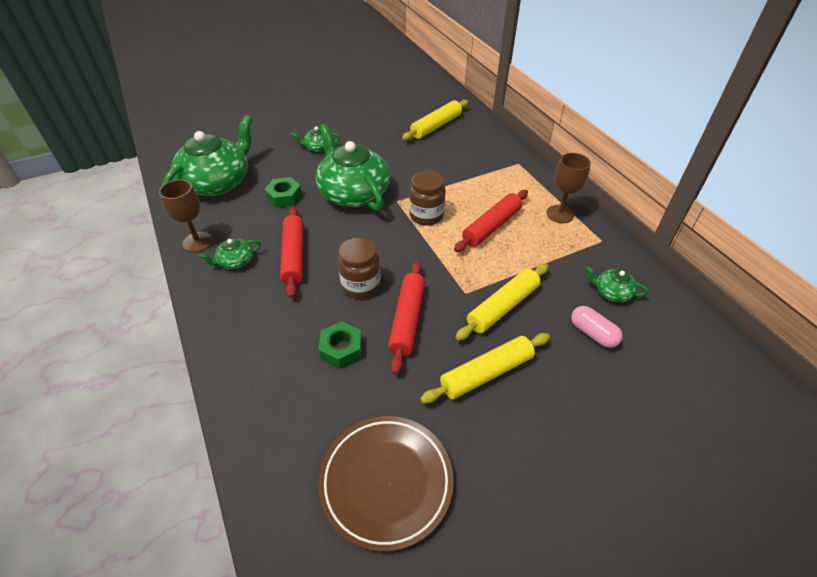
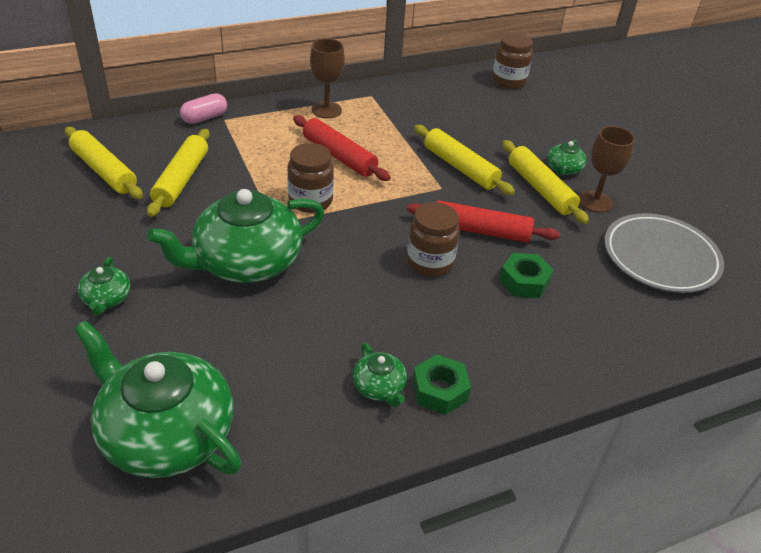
camera: 90 degrees left, 5 degrees down
brown goblet [159,179,213,252] -> brown goblet moved to [579,126,635,213]
green nut [264,177,302,208] -> green nut moved to [412,354,471,415]
red rolling pin [280,207,303,298] -> none
brown plate [318,416,454,552] -> grey plate [604,213,724,293]
pink capsule [571,306,623,348] -> pink capsule moved to [180,93,227,124]
green teapot [585,266,648,302] -> green teapot moved to [547,140,587,176]
none -> yellow rolling pin [147,129,210,217]
none -> brown jar [492,33,533,89]

